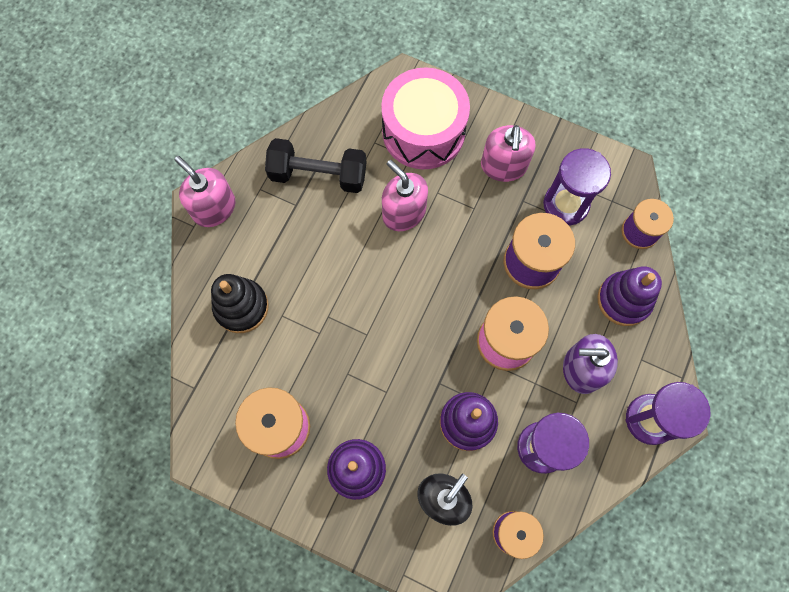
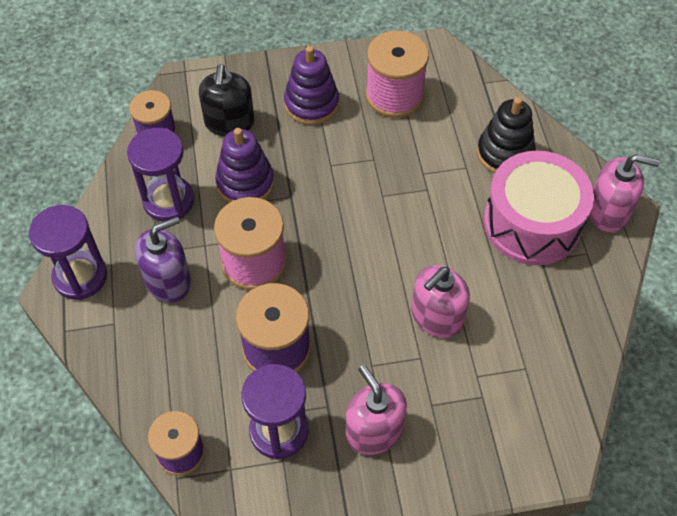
camera: 145 degrees right, 15 degrees down
black dumbbell [265,138,367,193] -> none
pink drum [381,67,470,169] -> pink drum moved to [484,151,594,265]
pink soap dispenser [382,160,428,231] -> pink soap dispenser turned 120 degrees clockwise [411,265,470,338]
purple stacking toy [597,266,662,326] -> none

